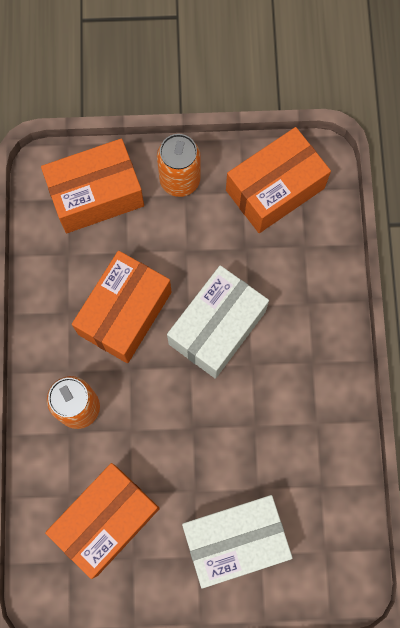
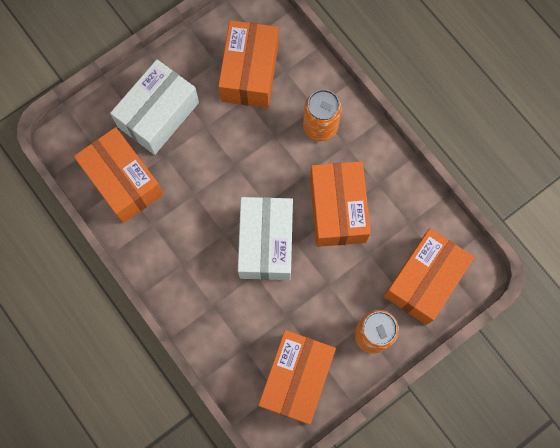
camera: 145 degrees right, 0 degrees up
none -> orange box [74,127,164,223]

